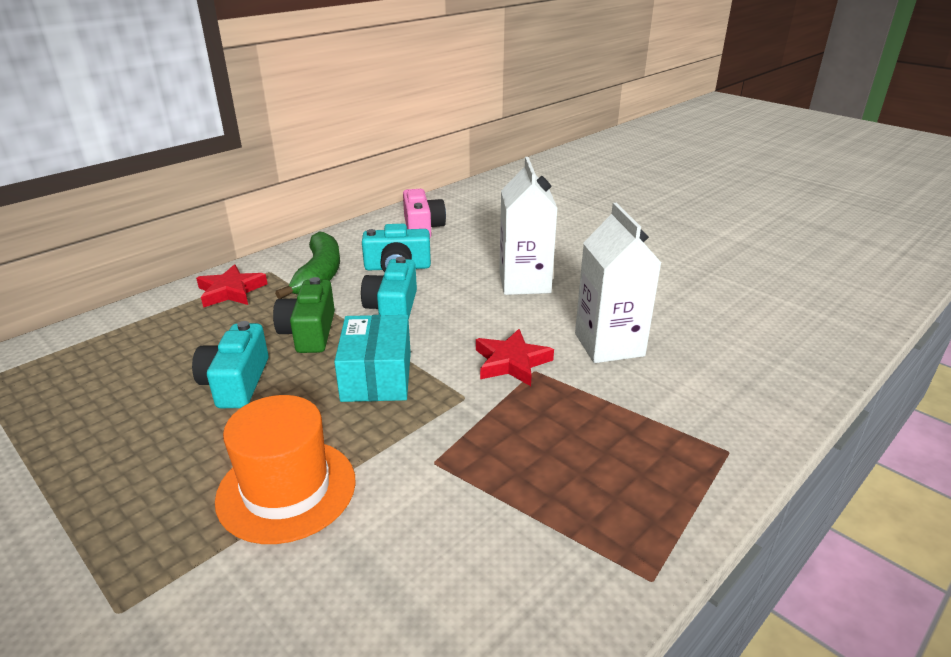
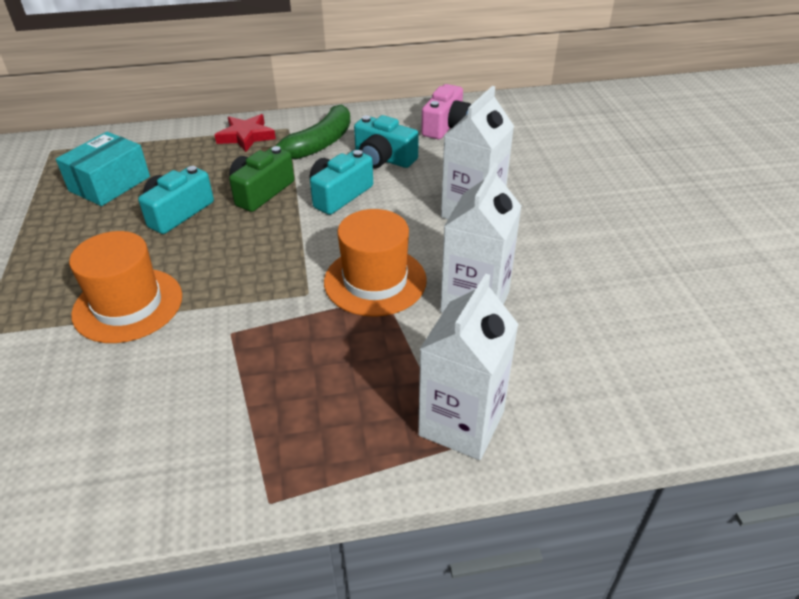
camera: 35 degrees right, 10 degrees up
turquoise box [334,315,411,402] -> turquoise box moved to [56,132,150,206]
red star [476,329,554,386] -> orange hat [324,209,427,317]
none -> white carton [418,274,519,460]

